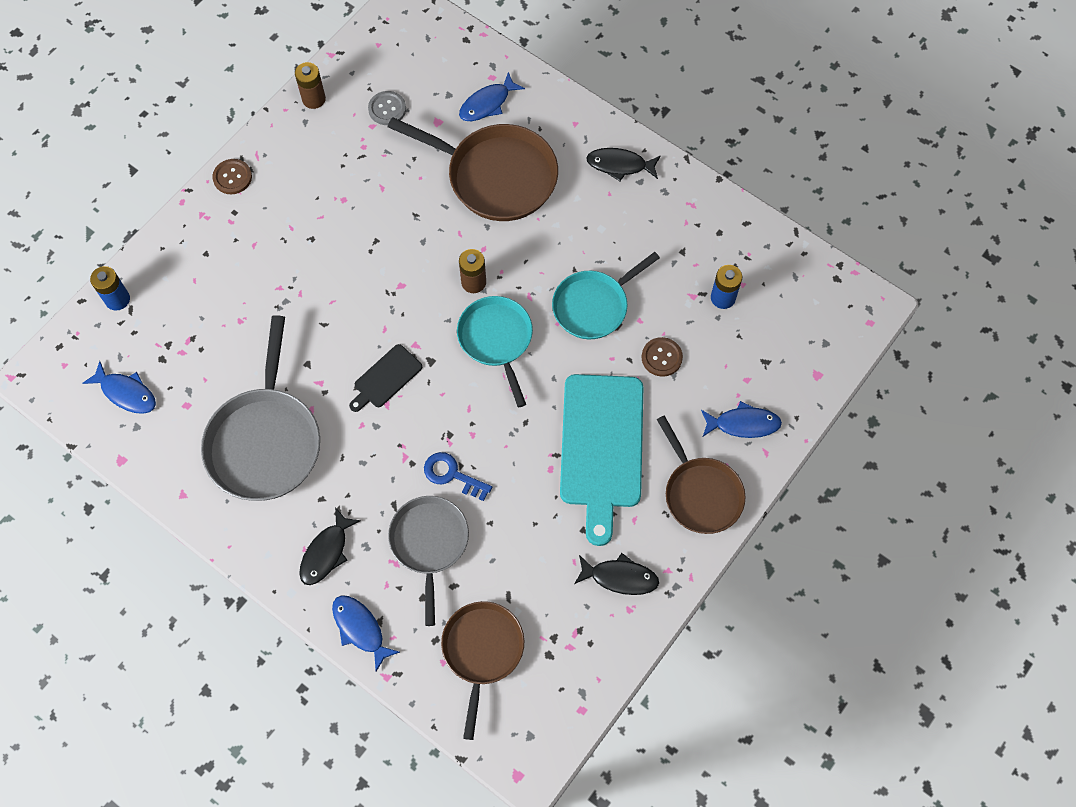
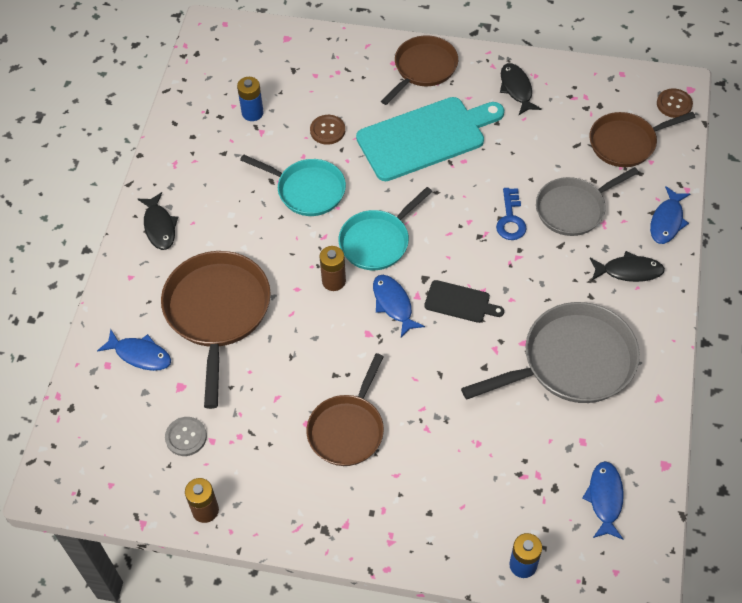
camera: 115 degrees left, 10 degrees down
brown button [212,159,252,194] -> brown button moved to [657,89,693,118]
blue fish [701,401,782,438] -> blue fish moved to [373,275,425,337]
none -> brown pan [306,353,384,466]

